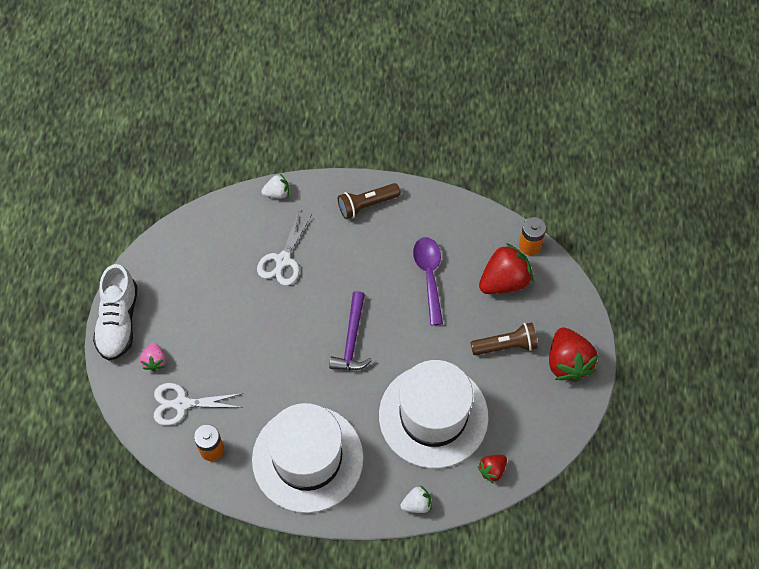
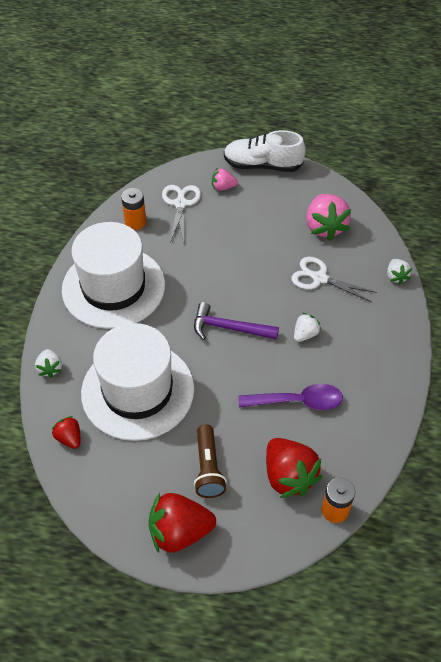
camera: 95 degrees right, 10 degrees down
brown flashlight [338,183,400,219] -> none
none -> white strawberry [294,313,321,342]
none -> pink strawberry [306,194,351,241]

